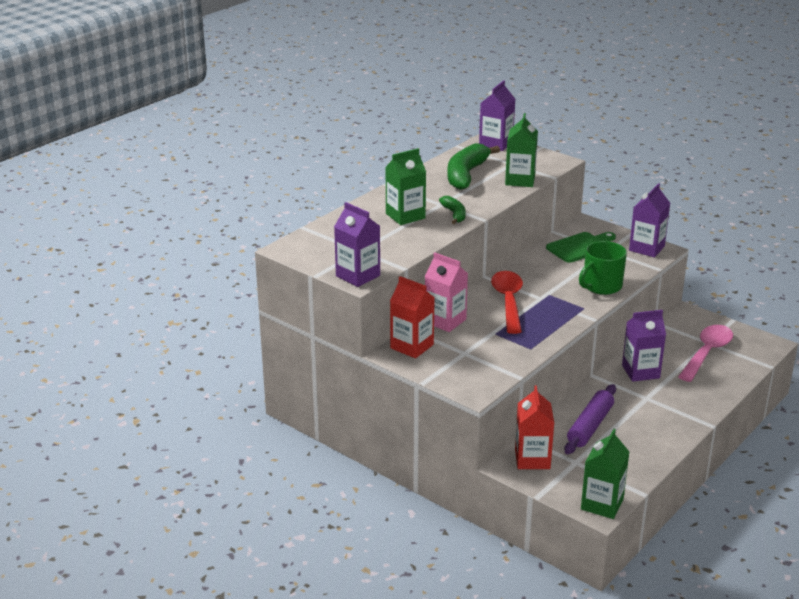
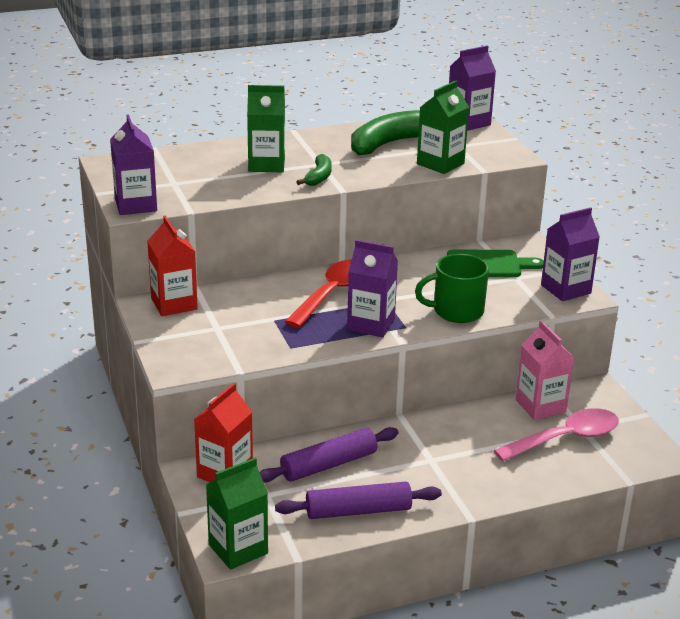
camera: 30 degrees right, 0 degrees up
pink carton [425,252,468,332] -> pink carton moved to [516,320,574,420]
purple carton [622,310,666,382] -> purple carton moved to [347,240,398,337]
none -> purple rolling pin [275,481,442,519]

